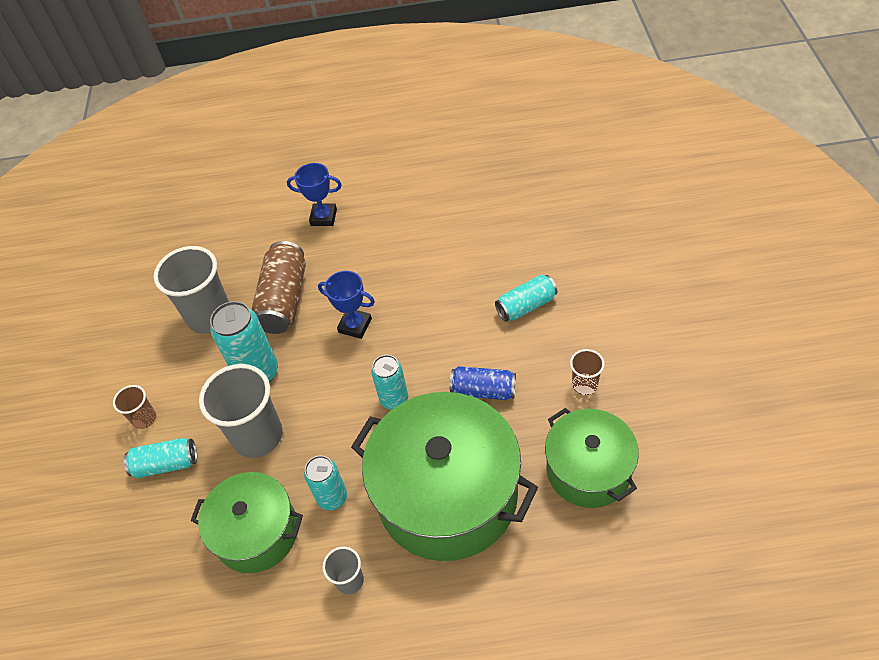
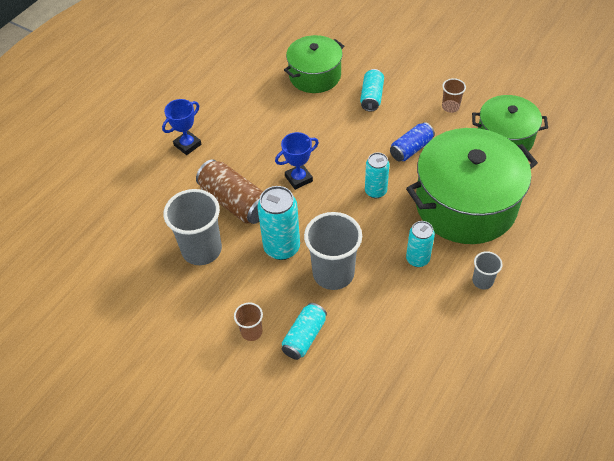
camera: 55 degrees left, 0 degrees up
green pot [191,472,303,573] -> green pot moved to [284,35,344,93]

